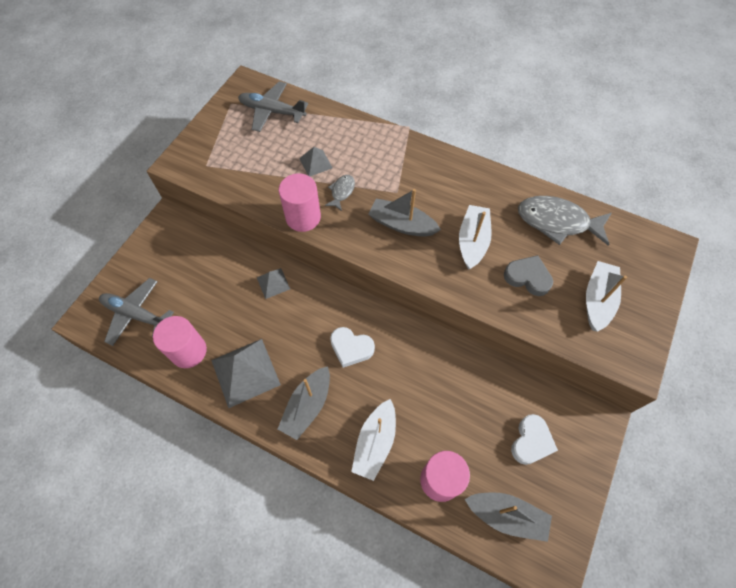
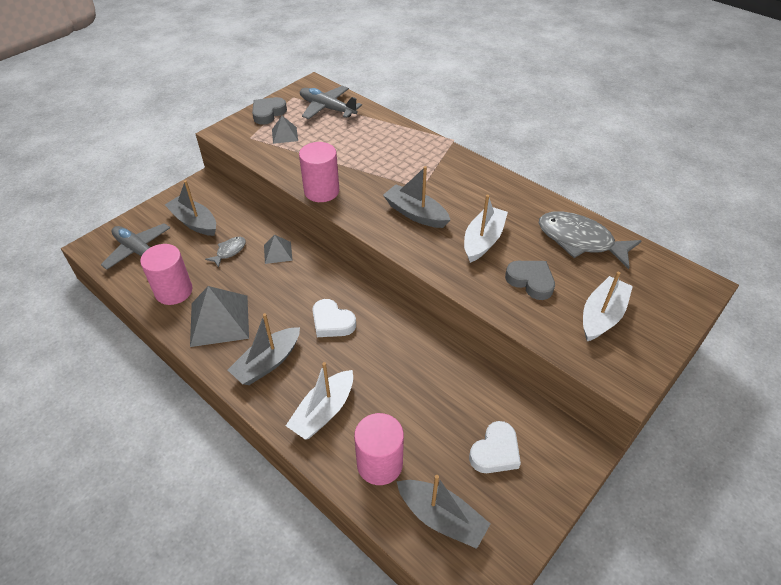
camera: 15 degrees right, 15 degrees down
grey pyramid [299,147,333,176] -> grey pyramid moved to [272,116,298,144]
grey fish [325,175,355,211] -> grey fish moved to [205,237,246,268]
none -> grey boat [165,180,216,236]
none -> grey heart [252,97,287,125]

